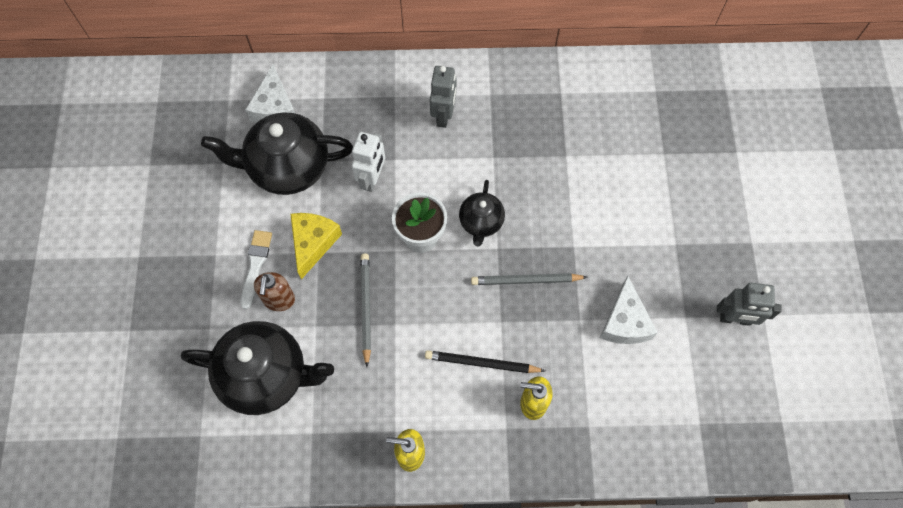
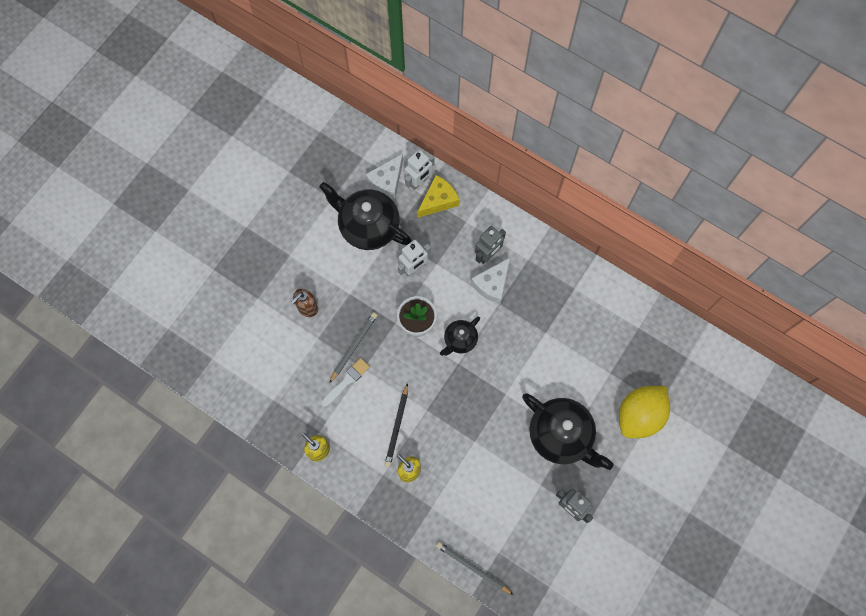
camera: 35 degrees right, 5 degrees up
black teapot [181,321,334,415] -> black teapot moved to [522,393,613,470]
white brush [241,230,272,309] -> white brush moved to [321,358,370,407]
yellow cheese [290,213,342,280] -> yellow cheese moved to [417,175,460,218]
black pencil [425,350,545,373] -> black pencil turned 120 degrees counterclockwise [384,383,408,467]
grey pencil [471,273,587,285] -> grey pencil moved to [436,542,514,595]
white cheese [600,276,658,344] -> white cheese moved to [471,258,510,304]
none -> white robot [405,150,435,190]
none -> yellow lemon [619,386,670,438]

